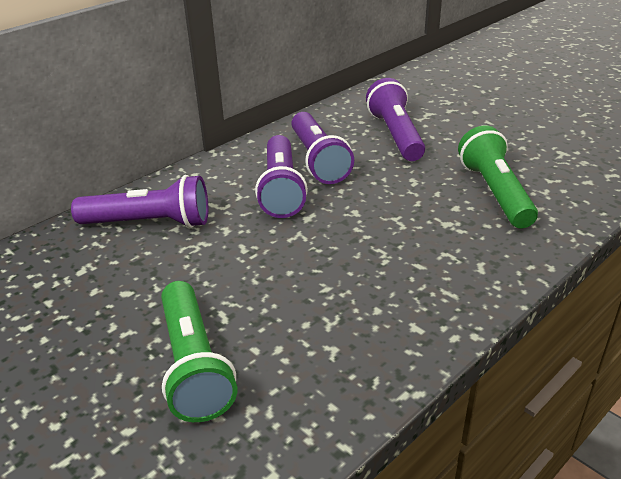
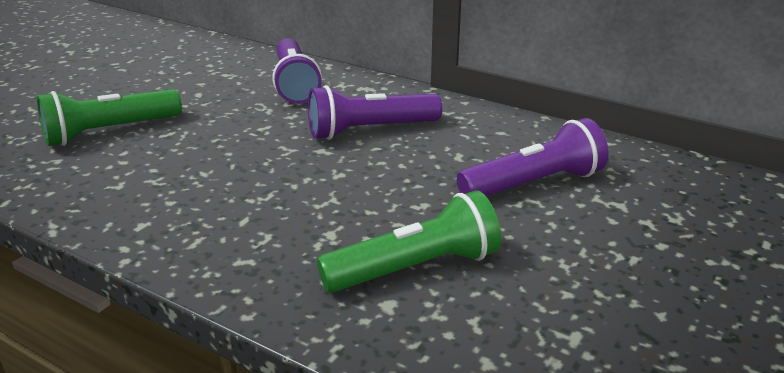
camera: 75 degrees right, 5 degrees down
purple flashlight [292,112,354,184] -> none

